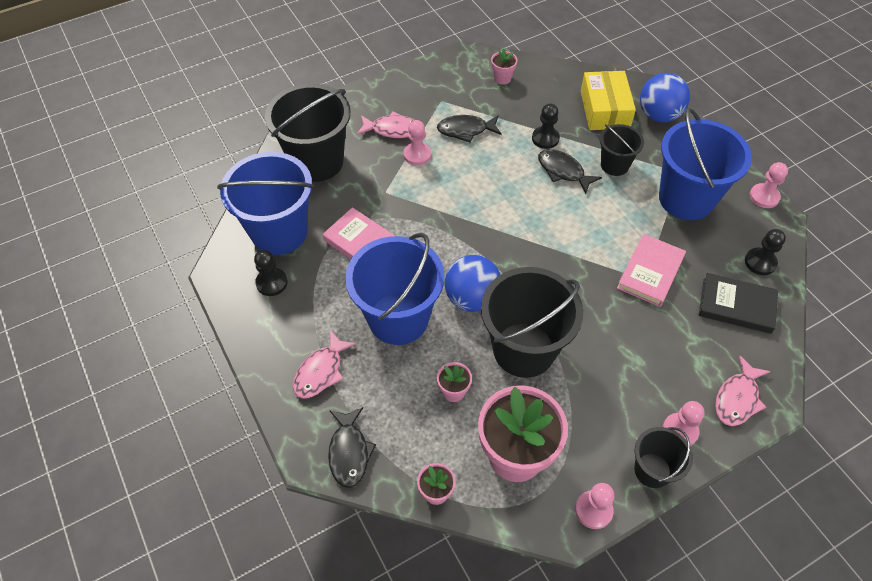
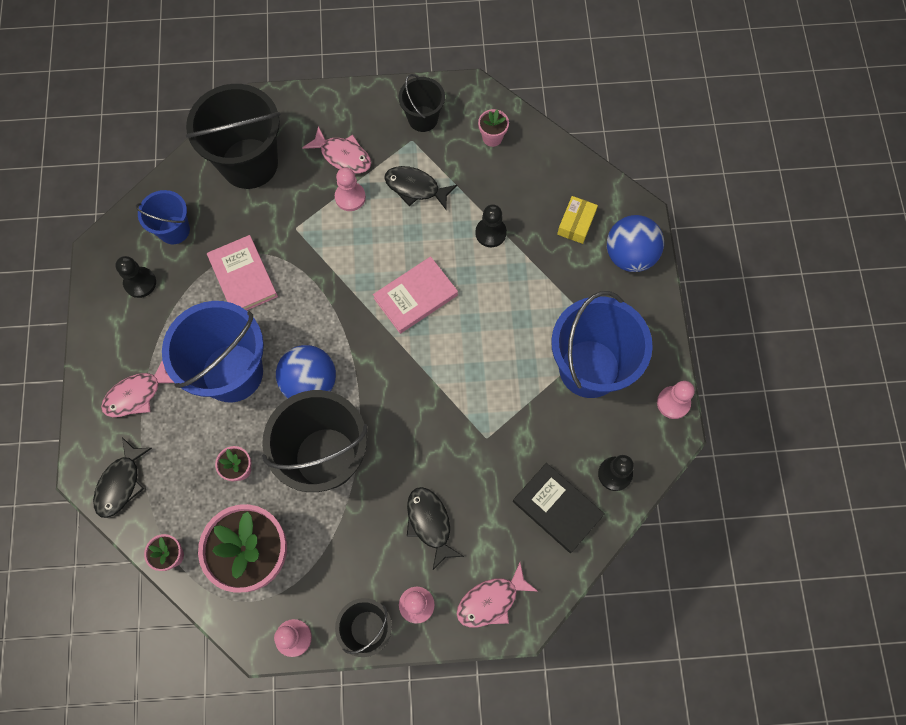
camera: 25 degrees right, 15 degrees up
blue bucket [217,152,314,255] -> blue bucket [136,190,190,244], size x0.53
black fish [538,149,602,194] -> black fish moved to [407,487,464,570]
yellow box [581,71,636,130] -> yellow box [557,196,598,244], size x0.58
black bucket [600,124,644,176] -> black bucket moved to [399,74,445,132]
pink book [617,234,686,307] -> pink book moved to [373,256,458,334]

